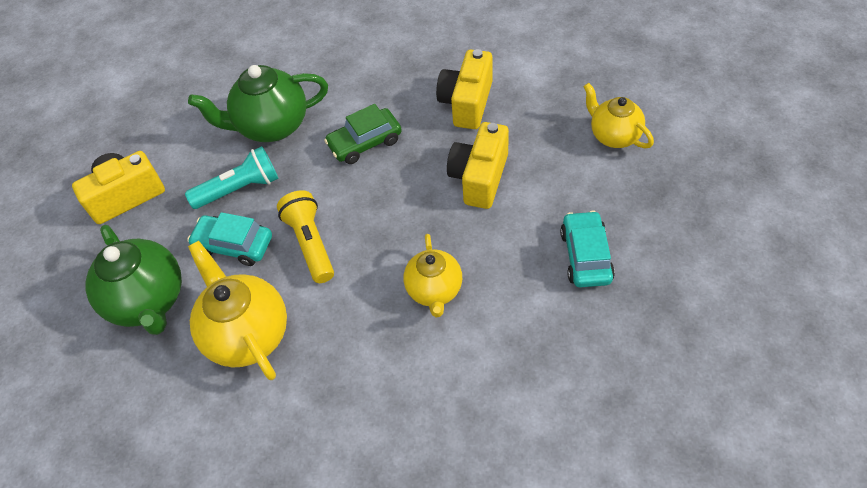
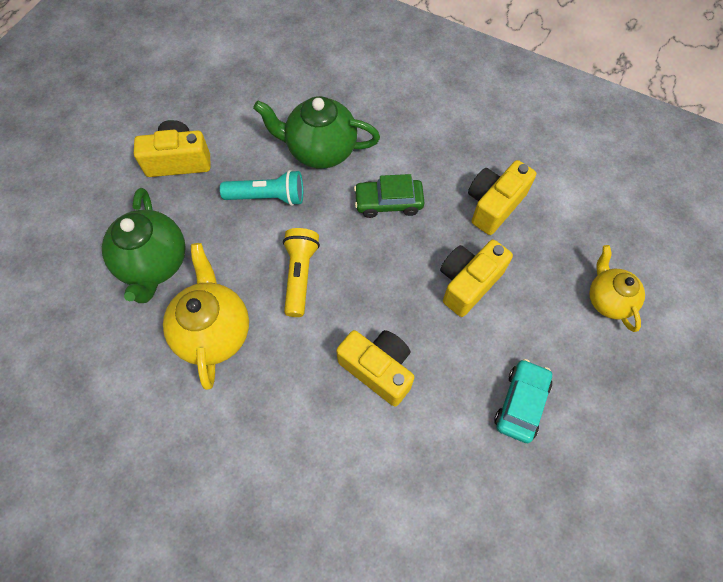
camera: 20 degrees right, 10 degrees up
turquoise car [187,212,272,266] -> none
yellow teapot [403,234,462,317] -> yellow camera [336,330,415,406]

